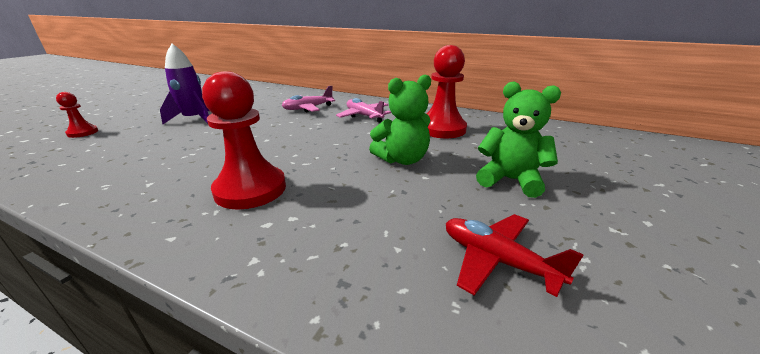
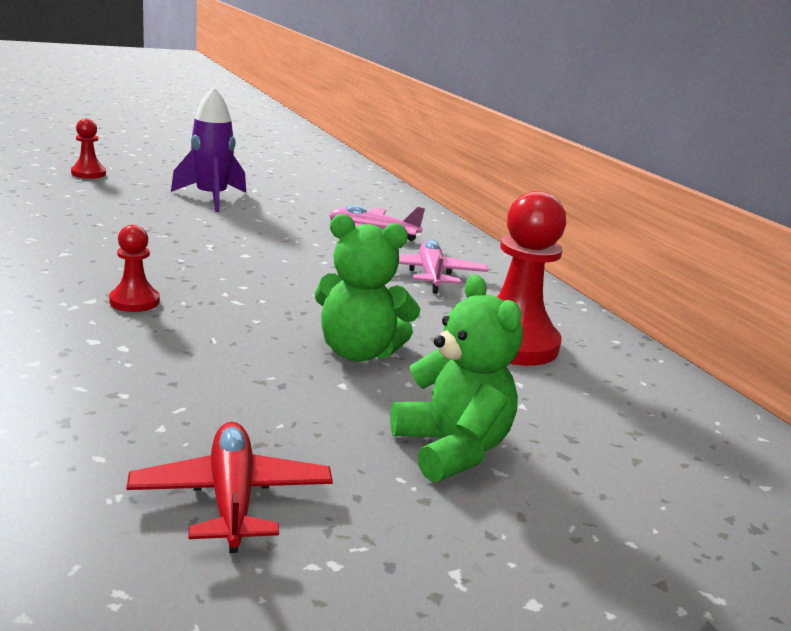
camera: 35 degrees right, 5 degrees down
red pawn [202,71,286,210] -> red pawn [109,225,160,312], size x0.51

